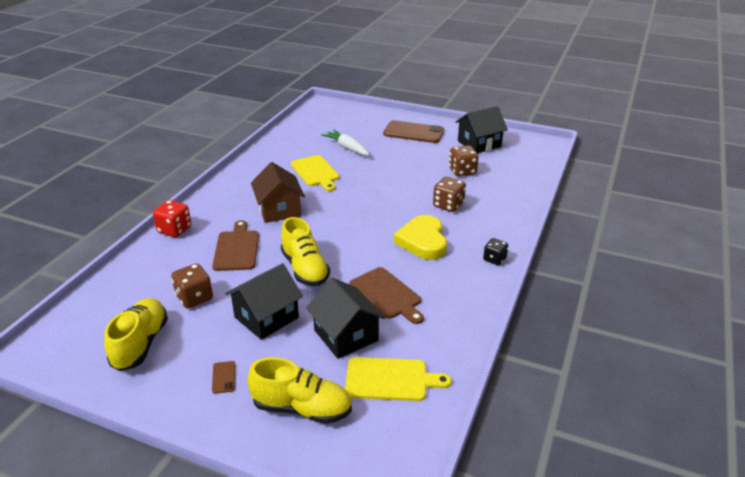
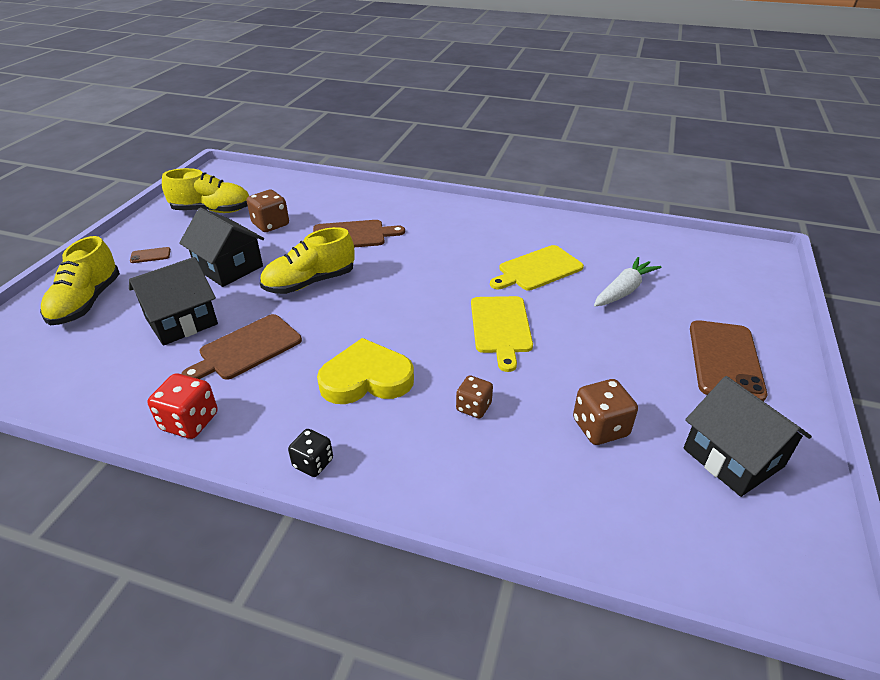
camera: 85 degrees right, 5 degrees up
red dice [153,200,191,237] -> red dice moved to [148,373,218,439]
brown house [251,162,305,223] -> none
yellow cutting board [345,357,452,401] -> yellow cutting board moved to [471,296,533,372]
brown dice [433,177,466,212] -> brown dice [456,375,493,419], size x0.67

